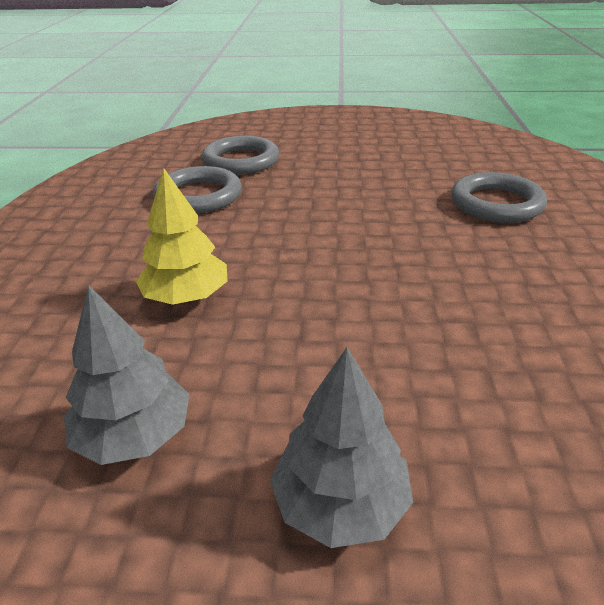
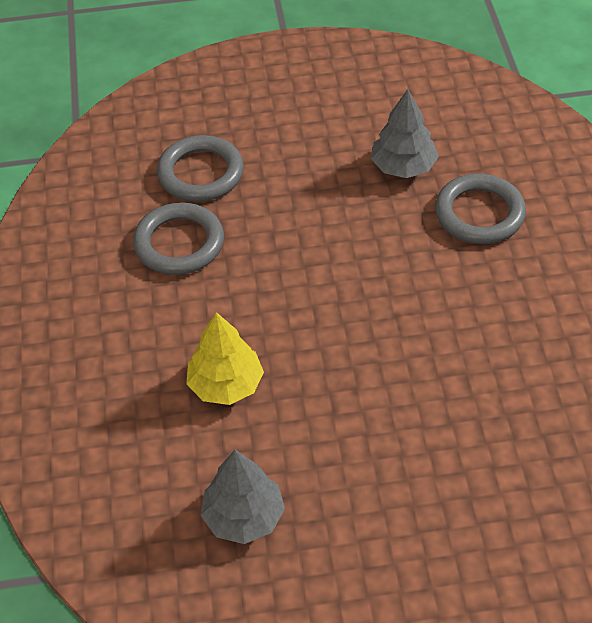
camera: 10 degrees left, 15 degrees up
grey tree [270,347,413,548] -> grey tree moved to [371,89,439,178]

